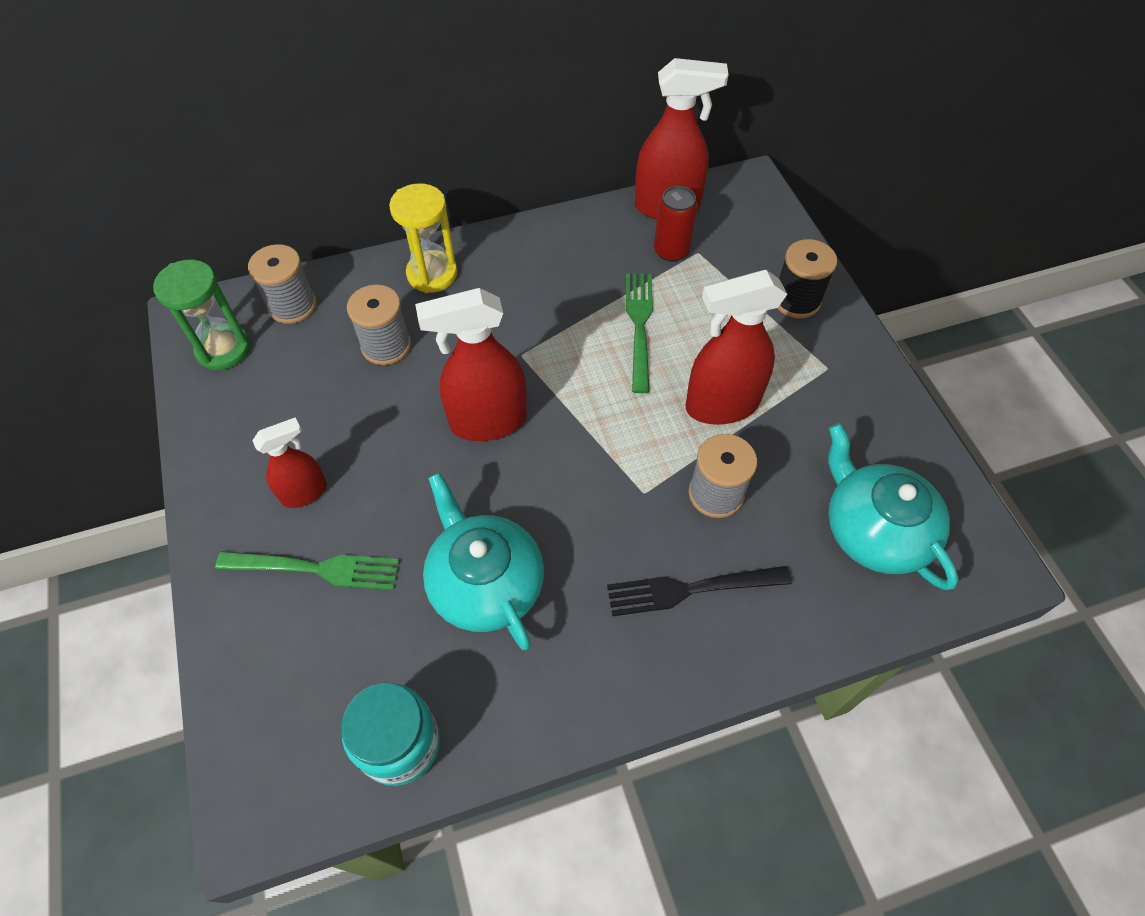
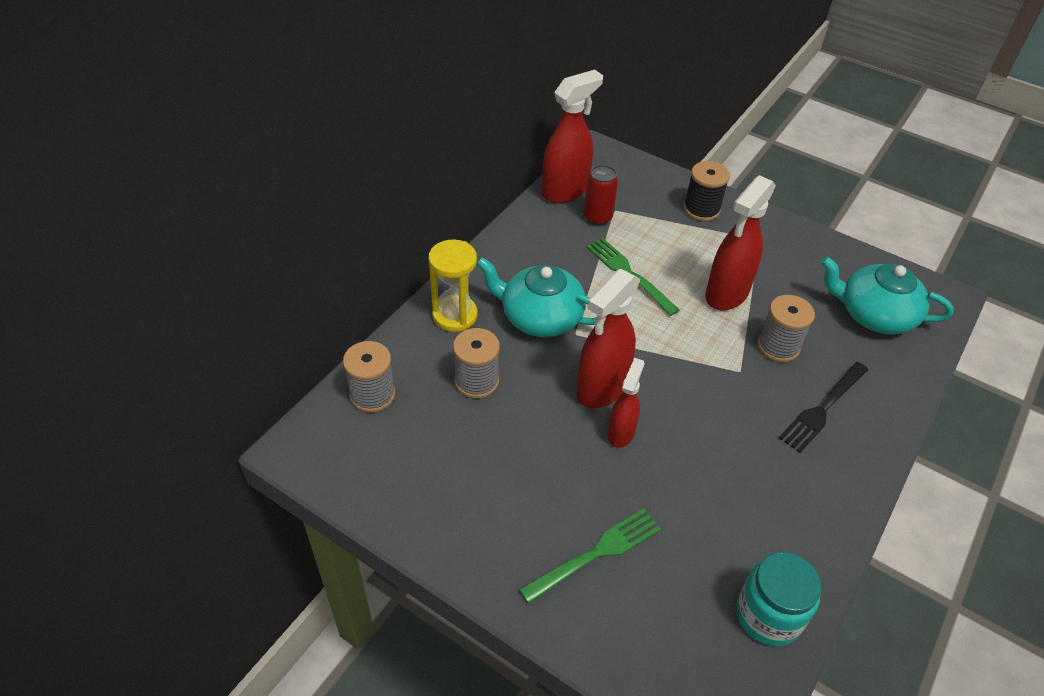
camera: 40 degrees left, 10 degrees down
green hourglass [153,260,251,370] -> none
red spray bottle [252,417,327,508] -> red spray bottle moved to [608,358,645,448]
turquoise teapot [423,473,544,650] -> turquoise teapot moved to [476,257,597,337]

